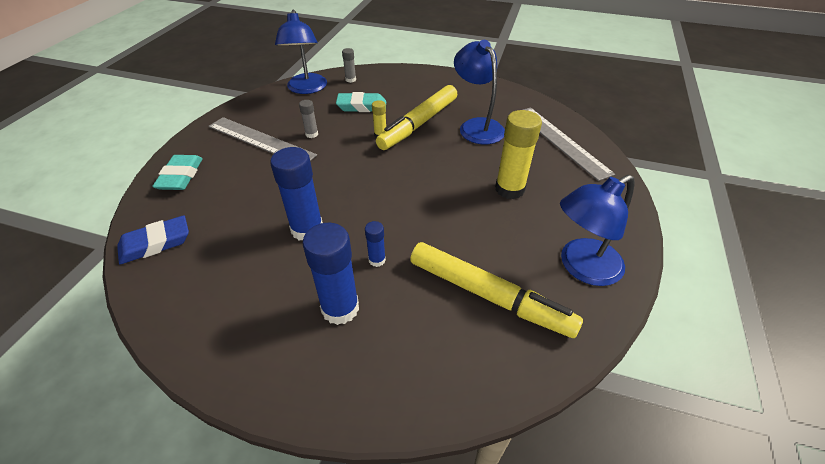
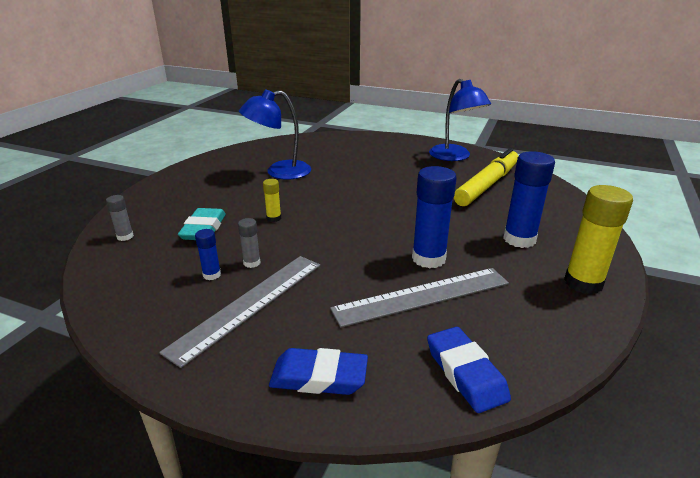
camera: 85 degrees left, 15 degrees down
turquoise eraser [152,155,203,190] -> blue eraser [269,348,368,395]
blue lamp [275,10,327,94] -> none
blue glue stick [365,221,386,267] -> blue glue stick moved to [195,229,221,280]
yellow marker [376,85,457,150] -> none
yellow glue stick [495,110,542,199] -> yellow glue stick moved to [564,185,633,294]
grey ruler [523,108,615,181] -> grey ruler moved to [330,268,509,327]

